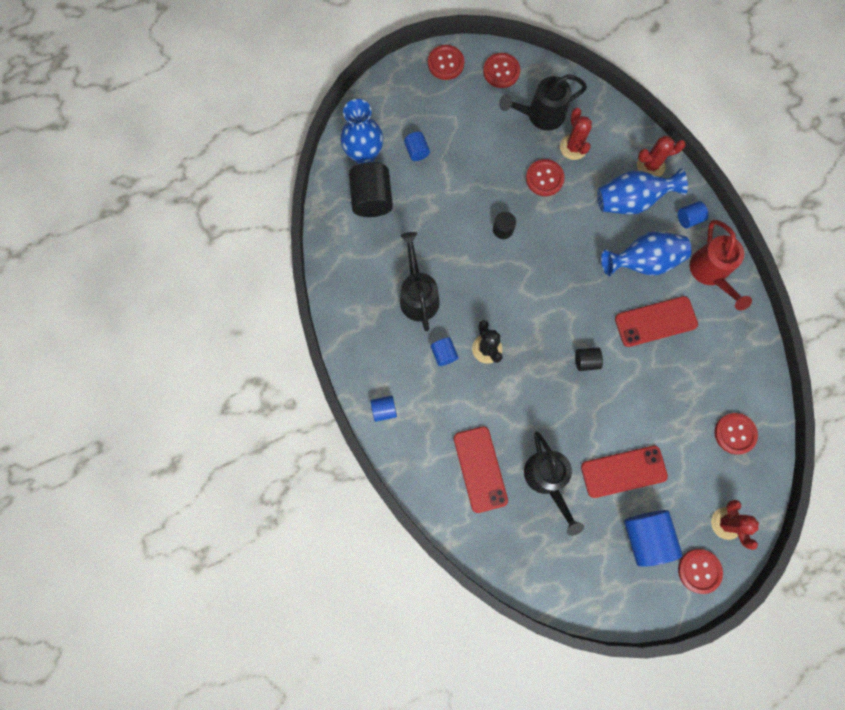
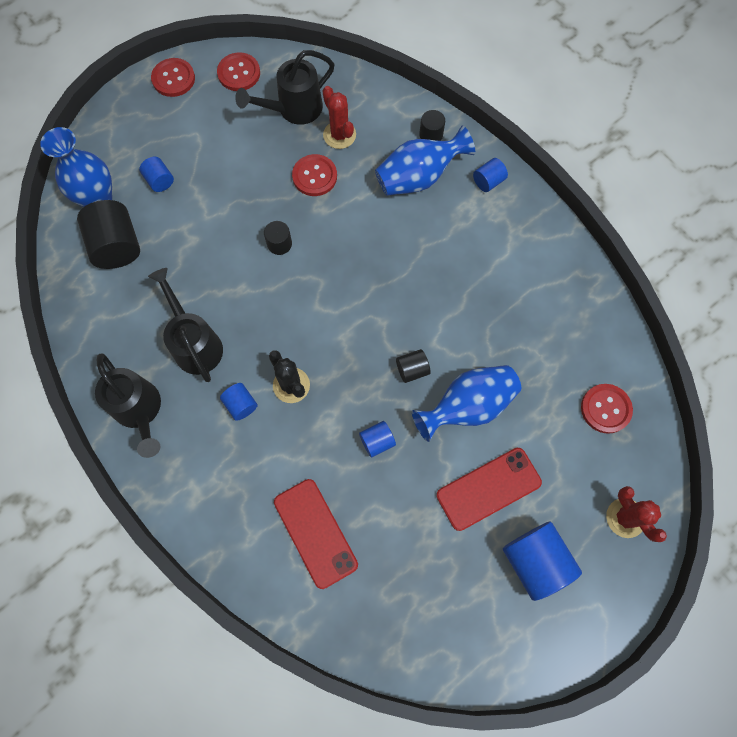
camera: 15 degrees left, 5 degrees down
blue cylinder [371,396,397,422] -> blue cylinder moved to [359,421,396,457]
black watering can [524,431,584,536] -> black watering can moved to [95,353,161,458]
blue vase [601,232,692,276] -> blue vase moved to [412,365,521,442]
red phone [615,296,698,347] -> none
red cactus [637,136,686,177] -> black cylinder [419,110,445,141]
red button [678,549,723,594] -> none
red watering can [690,220,752,310] -> none

